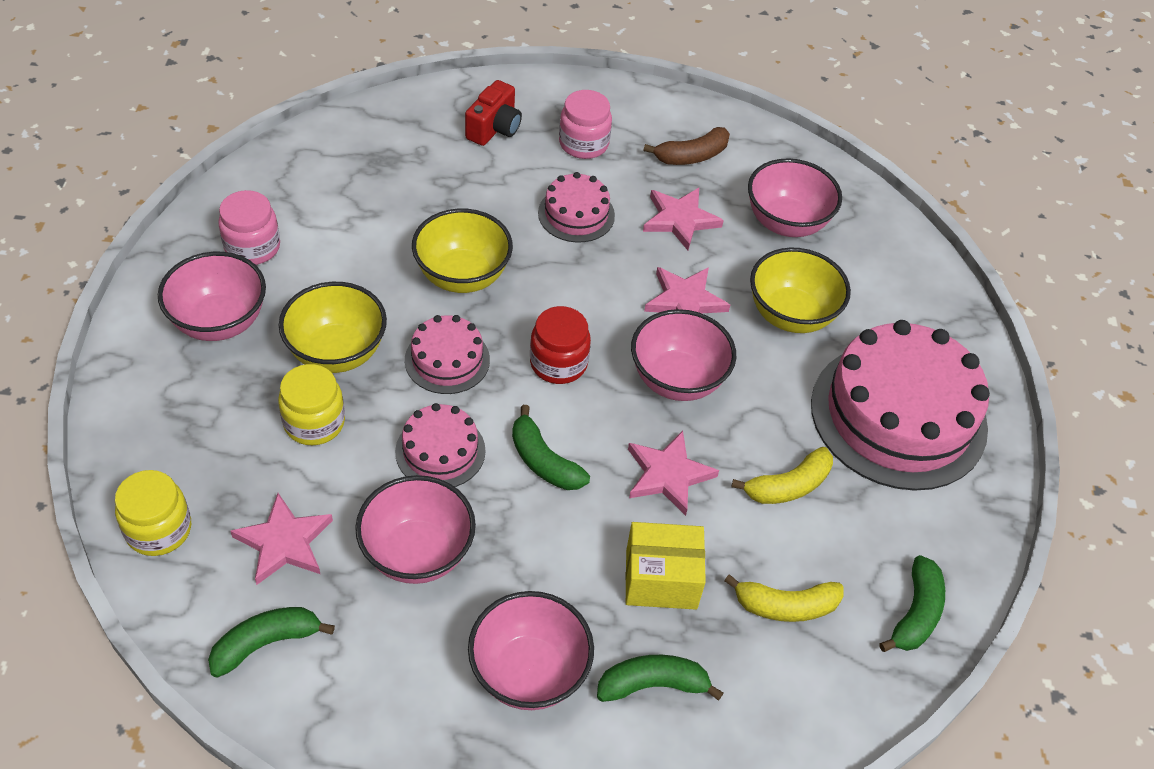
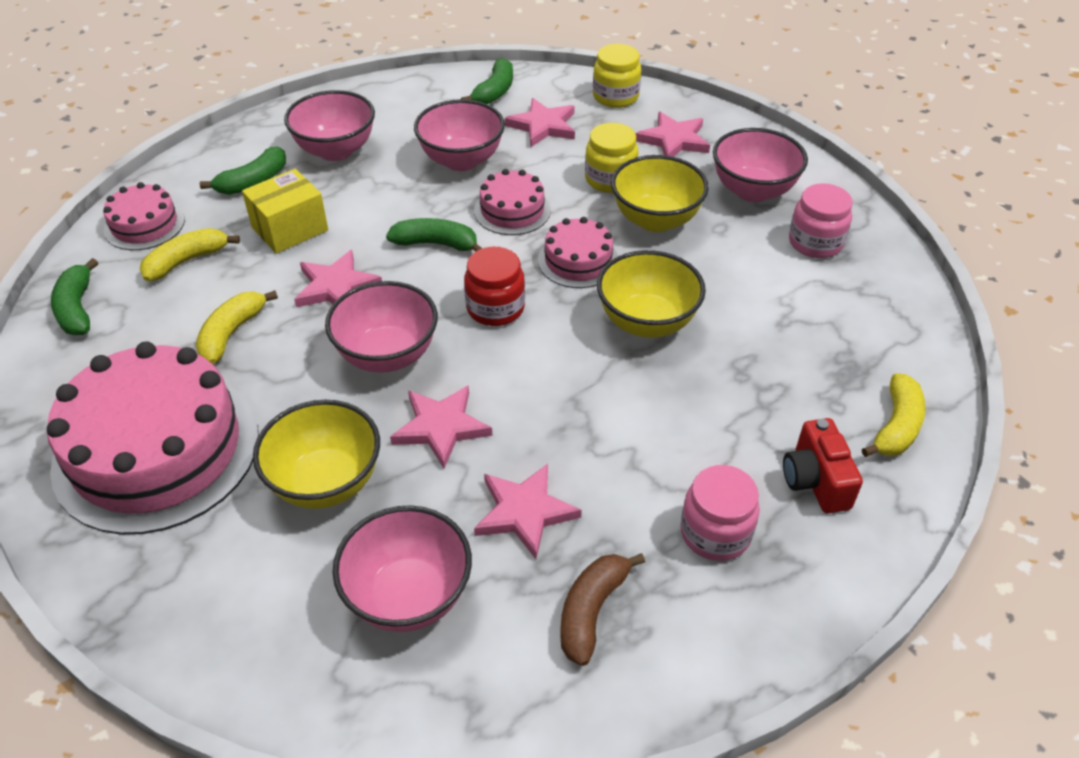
camera: 145 degrees right, 5 degrees down
pink cake [538,172,615,243] -> pink cake moved to [103,182,185,250]
none -> pink star [636,112,710,157]
none -> yellow banana [862,373,926,457]

